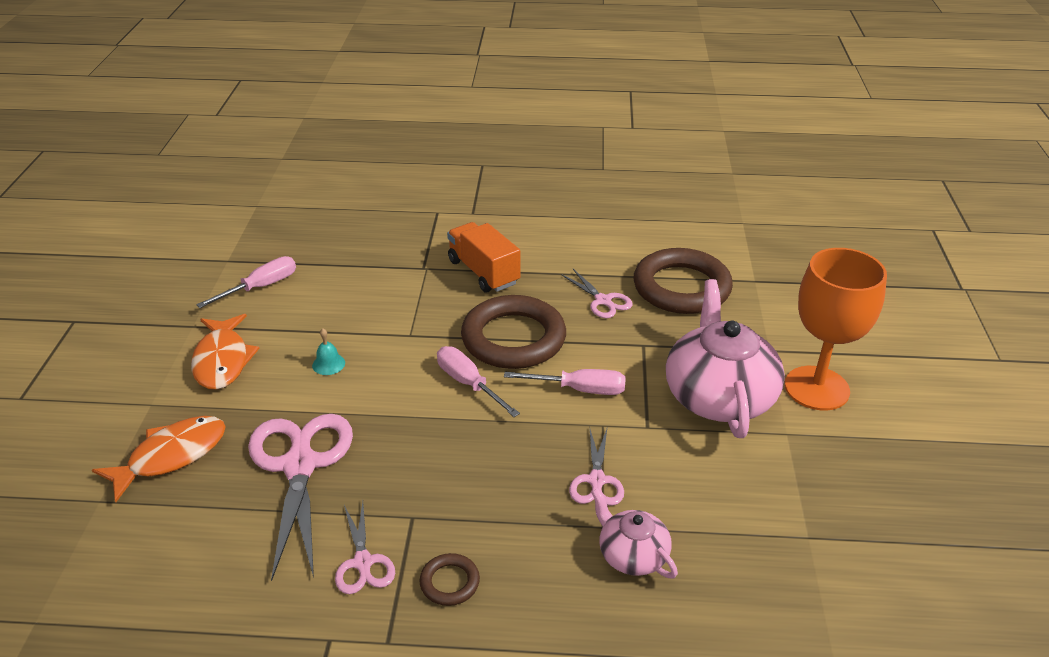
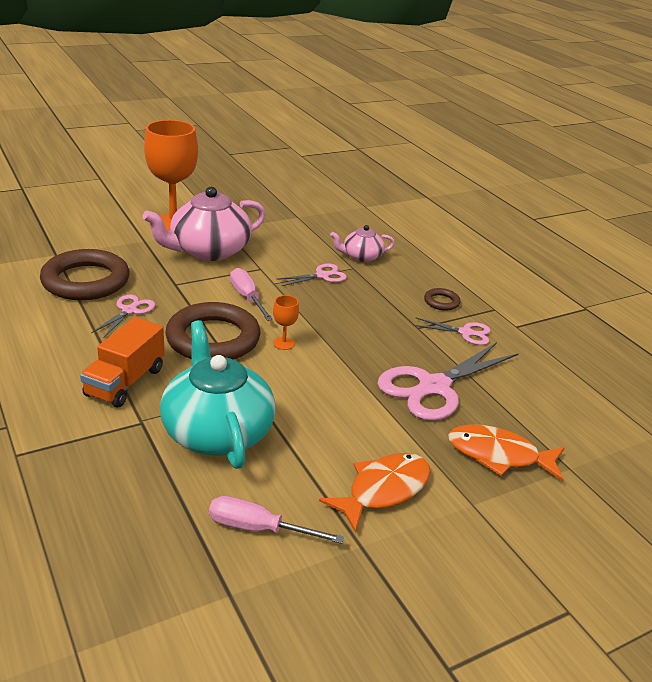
camera: 125 degrees left, 5 degrees down
turquoise bell [312,329,345,375] -> none
pink scissors [335,502,395,594] -> pink scissors turned 60 degrees clockwise [414,318,490,345]
pink screwdriver [437,346,520,417] -> orange goblet [273,295,299,350]
pink teapot [591,488,678,579] -> pink teapot turned 60 degrees clockwise [330,225,395,262]
none -> turquoise teapot [160,320,276,469]

